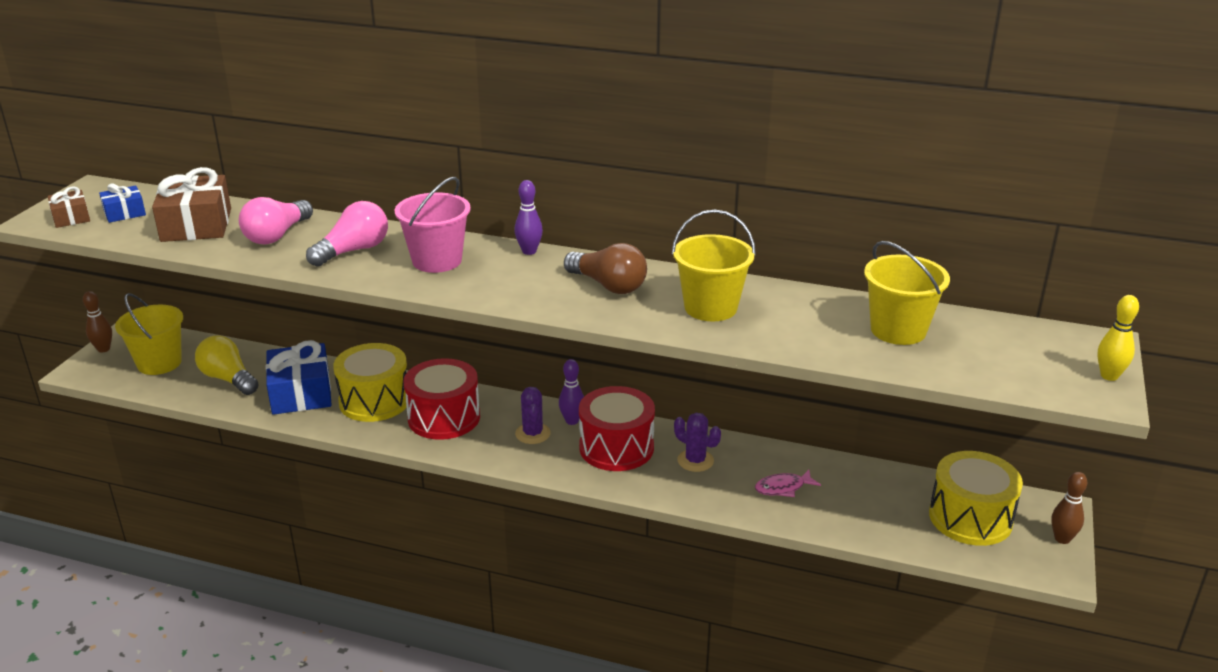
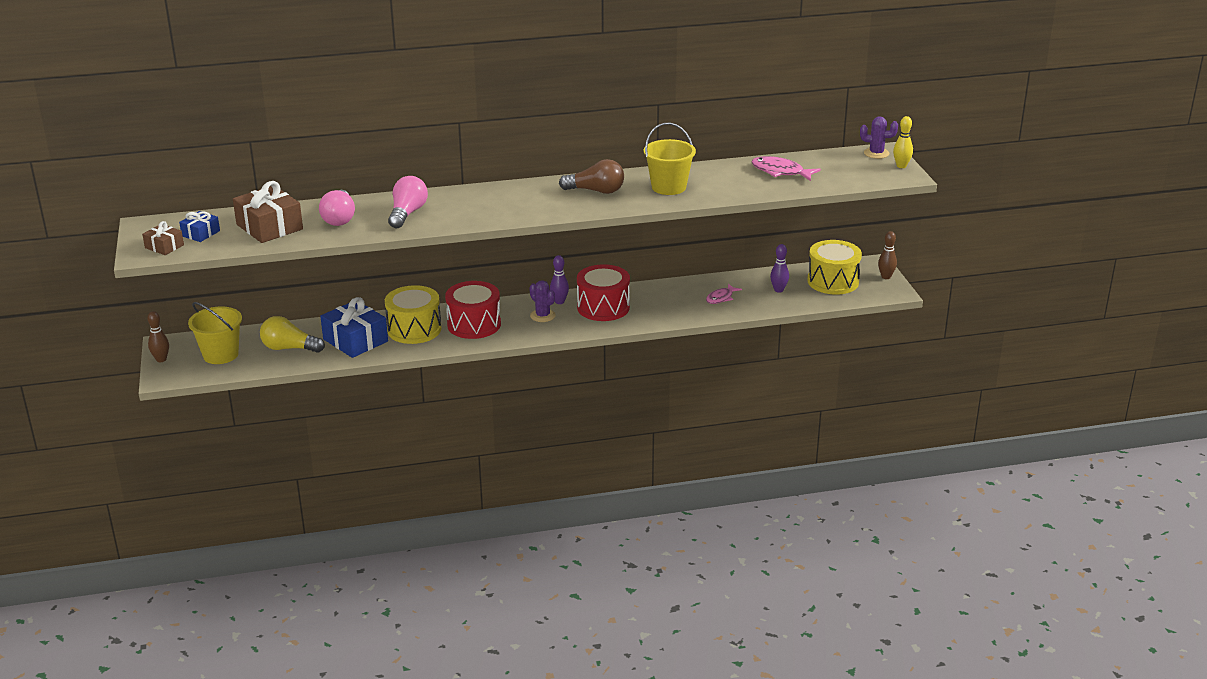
camera: 30 degrees left, 0 degrees up
pink bucket [395,177,471,273] -> none
purple bowling pin [514,180,543,255] -> purple bowling pin moved to [770,244,789,293]
purple cactus [674,413,721,472] -> purple cactus moved to [860,116,898,159]
yellow bucket [864,241,950,345] -> pink fish [751,156,821,181]

